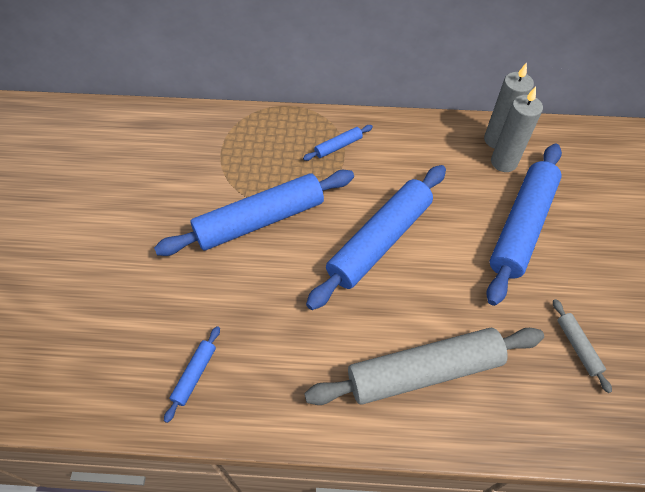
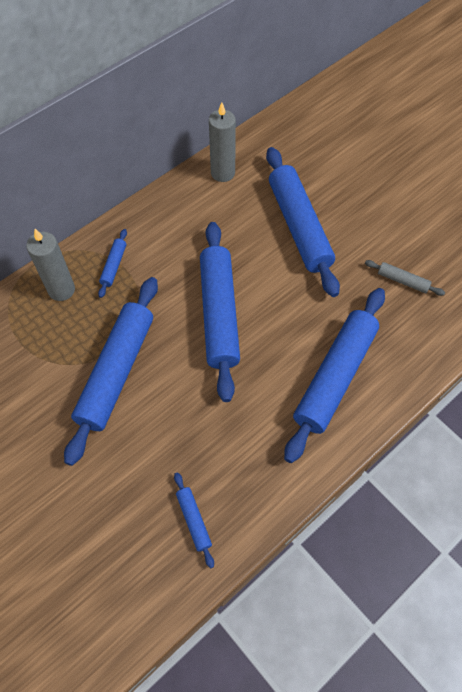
camera: 45 degrees left, 5 degrees up
grey rolling pin [304,328,544,405] -> blue rolling pin [284,288,385,463]
grey candle [491,87,543,172] -> grey candle moved to [26,229,75,301]

